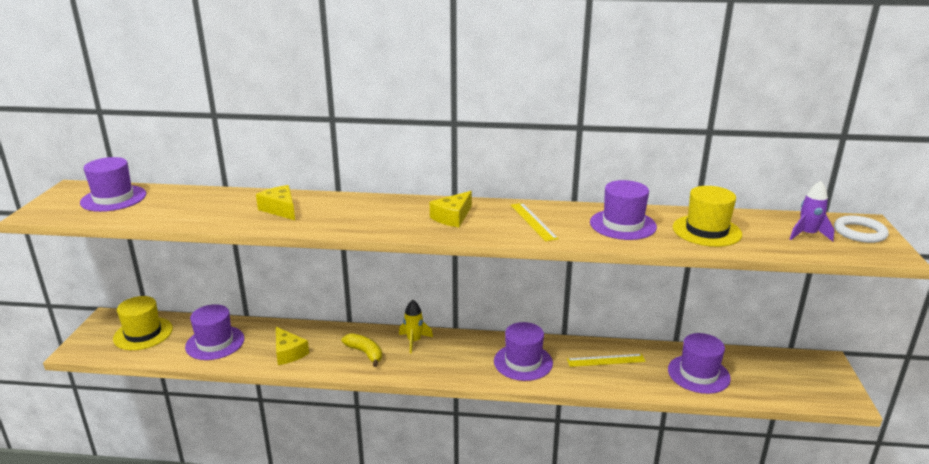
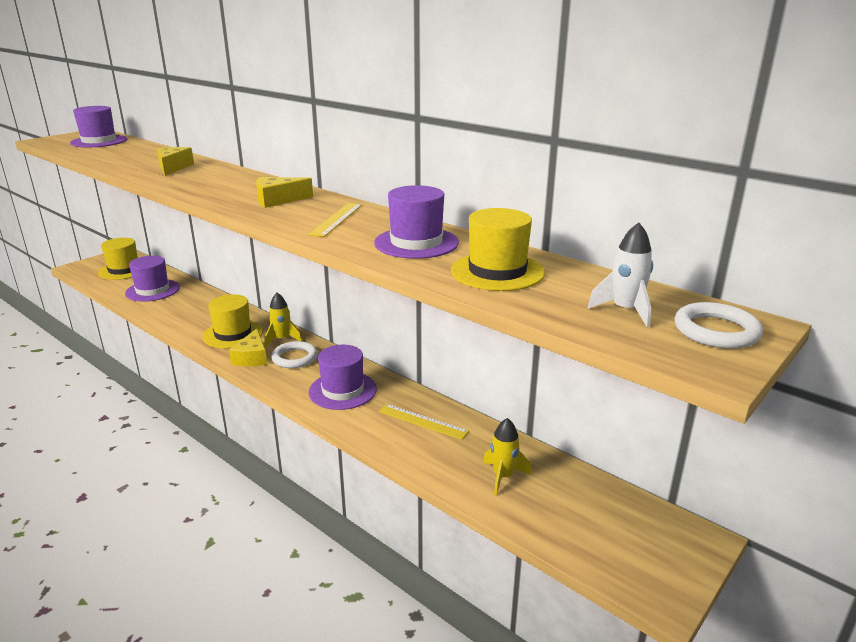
camera: 35 degrees right, 0 degrees up
yellow cheese [276,327,309,365] -> yellow cheese moved to [229,328,267,366]
yellow banana [342,333,382,367] -> yellow hat [202,294,263,349]
purple hat [668,333,731,394] -> yellow rocket [483,418,532,496]
purple rocket [790,181,835,241] -> white rocket [588,222,653,327]
none -> white ring [271,341,318,368]

